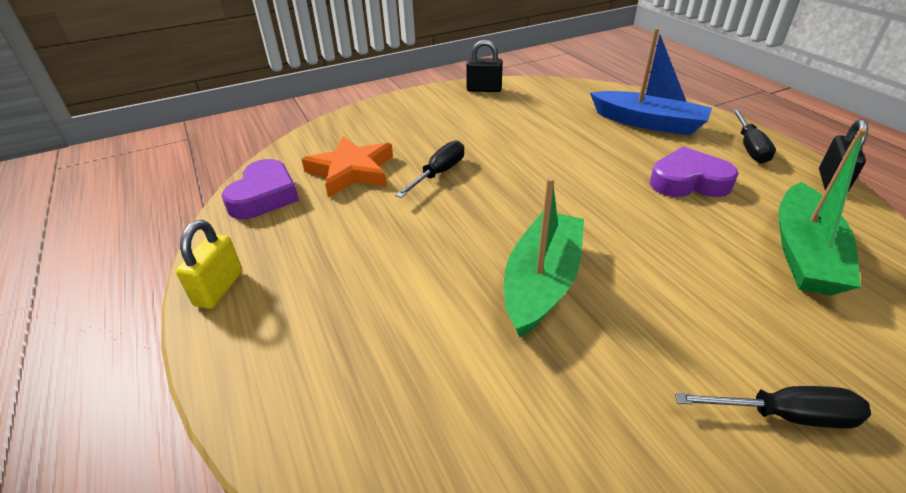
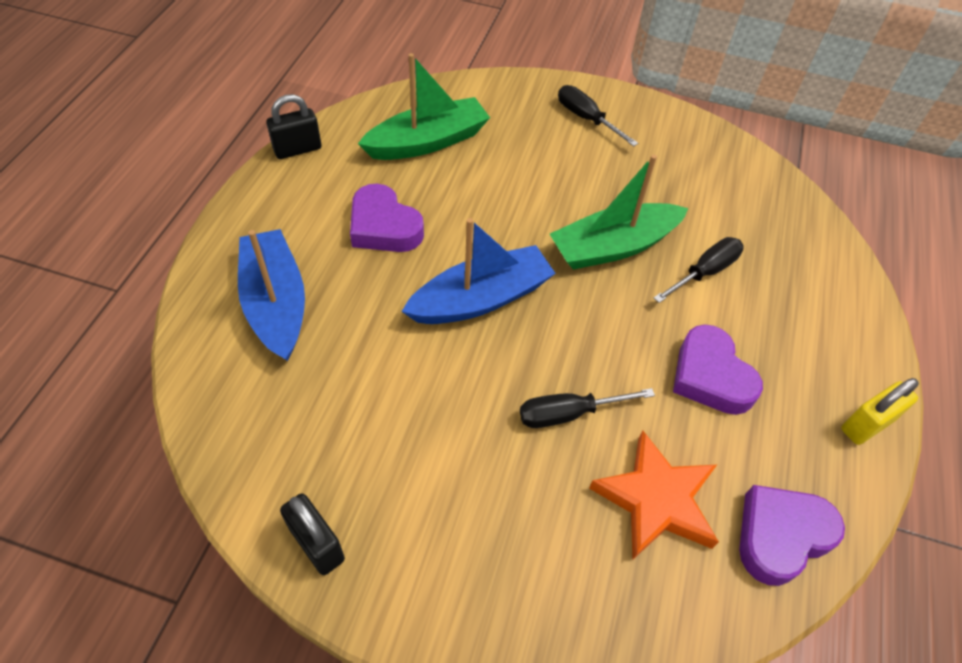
camera: 140 degrees left, 15 degrees up
black screwdriver [732,109,776,163] -> black screwdriver moved to [654,237,744,303]
none -> blue boat [401,218,556,324]
none -> purple heart [673,324,763,415]

